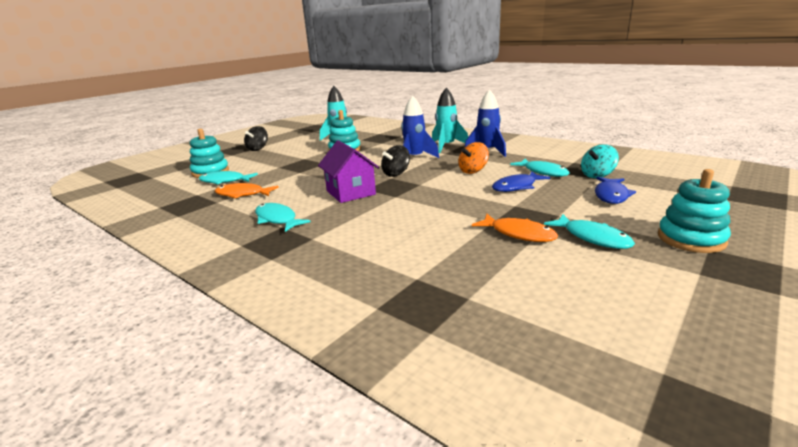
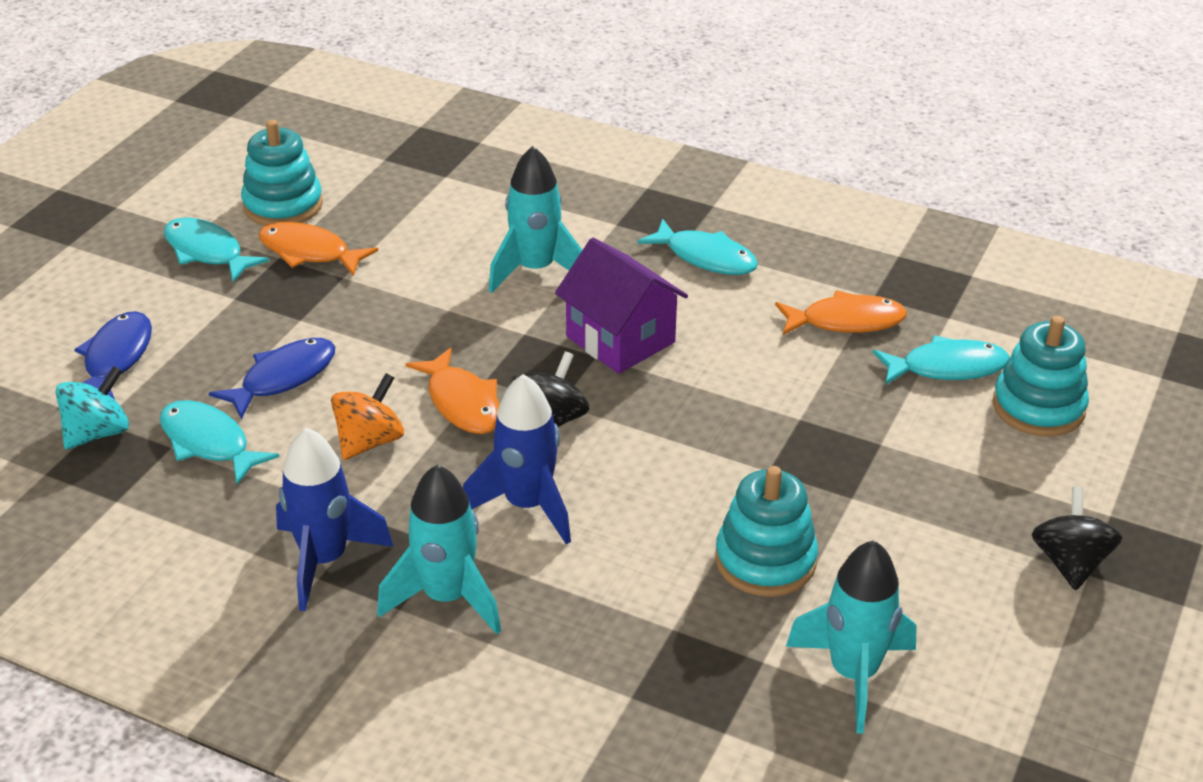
camera: 165 degrees right, 15 degrees up
turquoise stacking toy [658,169,731,253] -> turquoise stacking toy moved to [241,119,323,226]
none -> orange fish [405,348,500,434]
none -> turquoise rocket [489,146,582,293]

